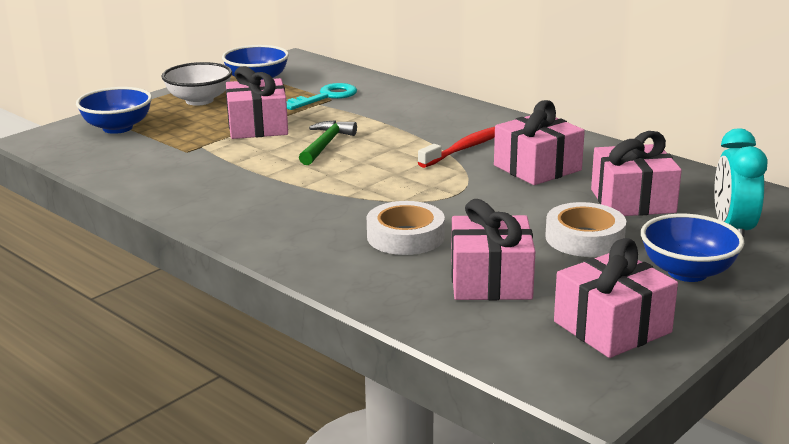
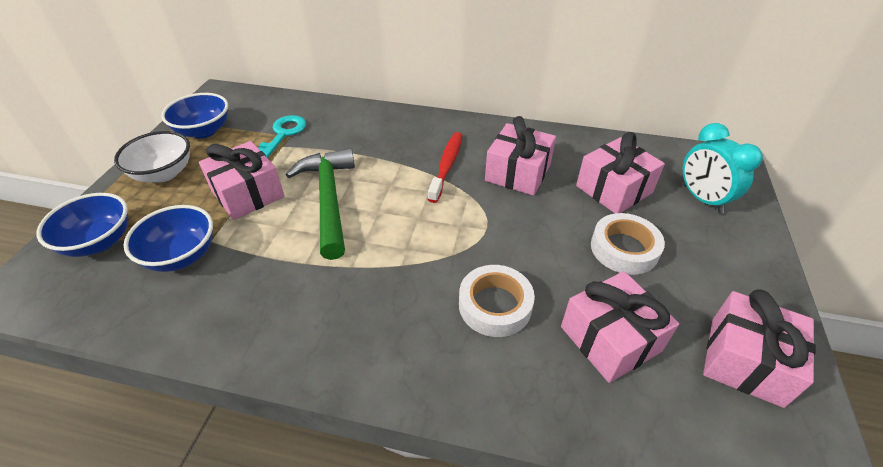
camera: 30 degrees left, 20 degrees up
green hammer [299,120,357,165] -> green hammer [286,148,355,260], size x1.63
blue bowl [641,214,745,282] -> blue bowl moved to [124,205,213,272]

